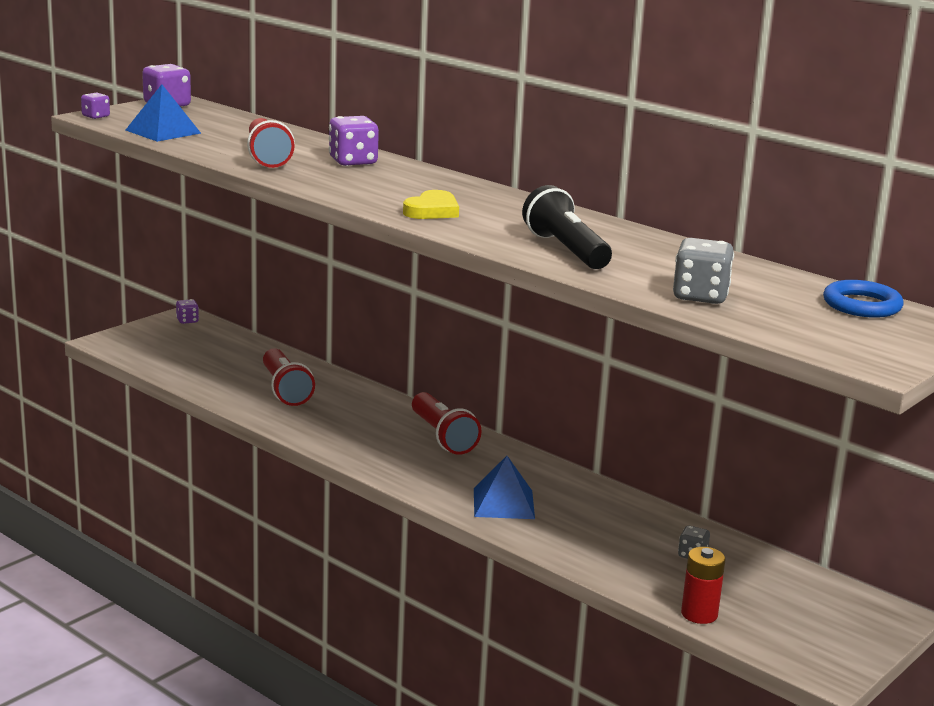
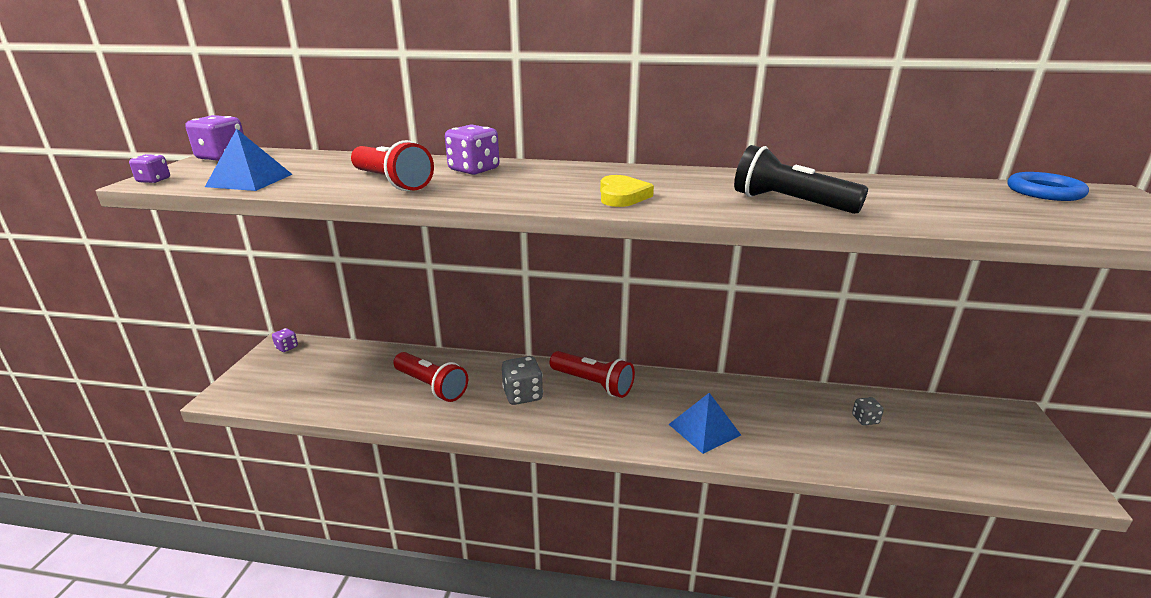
camera: 30 degrees left, 5 degrees up
grey dice [673,238,734,304] -> grey dice moved to [502,356,543,405]
red battery [681,547,725,624] -> none

